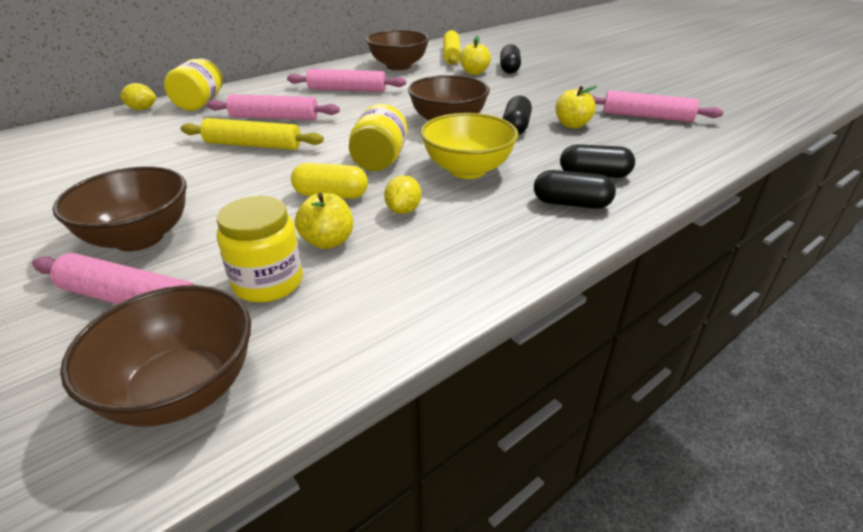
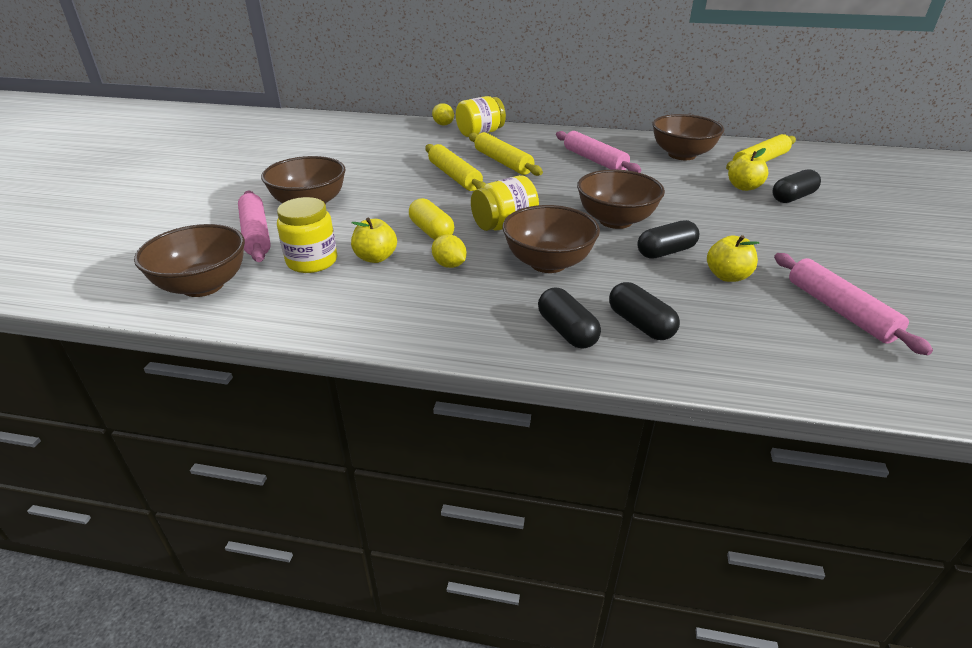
camera: 50 degrees right, 0 degrees up
pink rolling pin [206,94,340,120] -> yellow rolling pin [469,132,543,176]
yellow lemon [384,175,421,214] -> yellow lemon turned 75 degrees clockwise [432,234,467,268]
yellow bowl [420,113,518,179] -> brown bowl [502,205,600,273]

